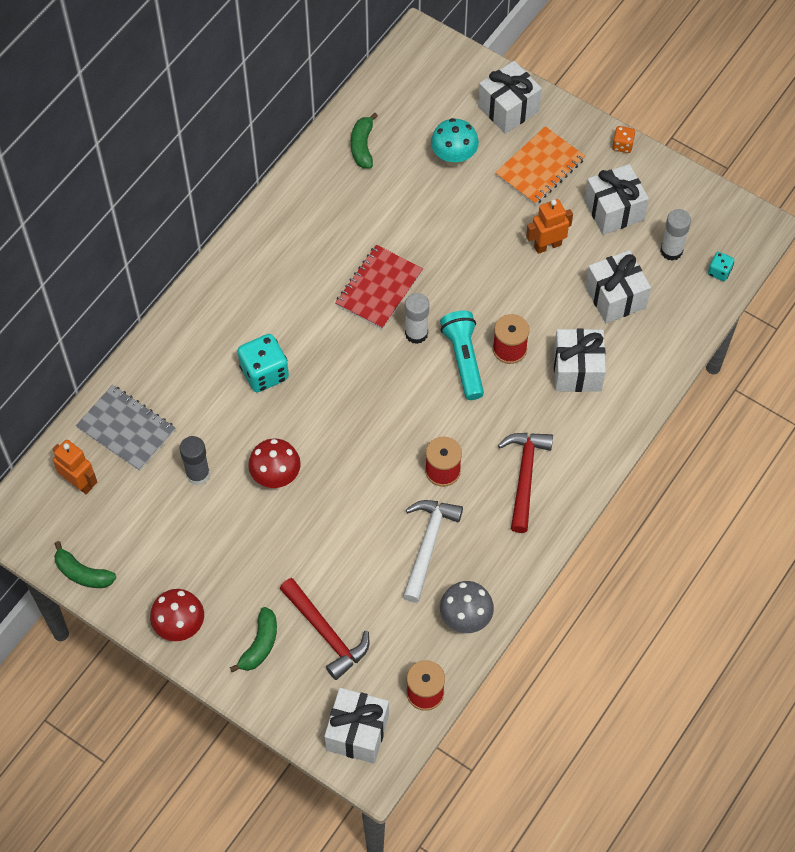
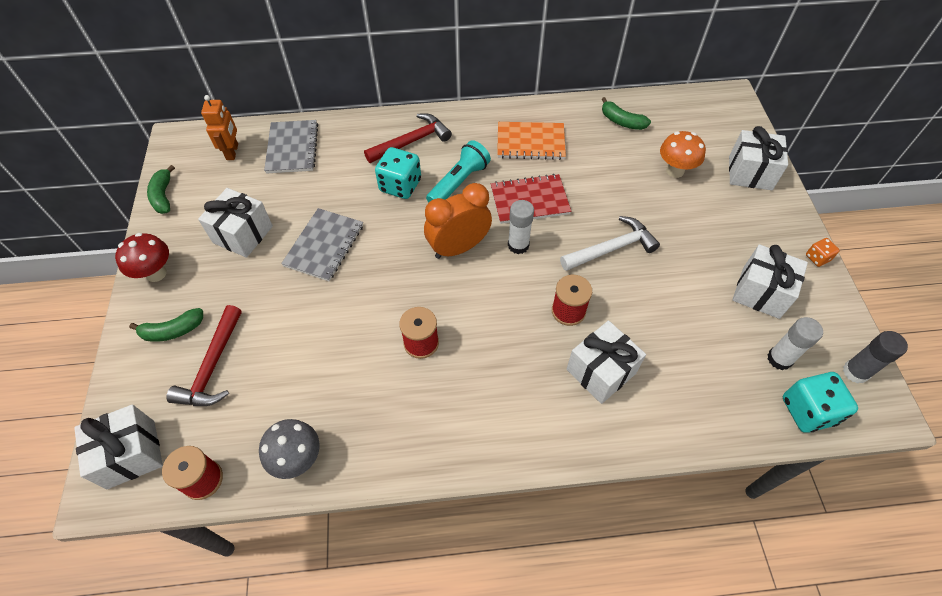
camera: 50 degrees right, 5 degrees down
grey glue stick [180,436,210,485] -> grey glue stick moved to [843,331,908,383]
red mushroom [248,438,301,488] -> grey notebook [281,208,363,281]
green banana [351,113,378,169] -> green banana turned 105 degrees counterclockwise [602,97,651,130]
white hammer [403,500,463,602] -> white hammer moved to [560,216,660,271]
turquoise mushroom [431,118,479,167] -> orange mushroom [660,131,706,178]
turquoise flashlight [440,311,484,400] -> turquoise flashlight moved to [426,140,491,203]
orange notebook [495,126,585,205] -> orange notebook moved to [497,122,566,160]
red hammer [498,433,553,533] -> red hammer moved to [364,113,452,163]
orange robot [526,199,573,254] -> none
white gift [585,250,651,323] -> white gift moved to [198,188,273,258]
turquoise dice [708,252,734,281] -> turquoise dice [783,372,858,433], size x1.94
none -> orange clock [424,183,492,259]

